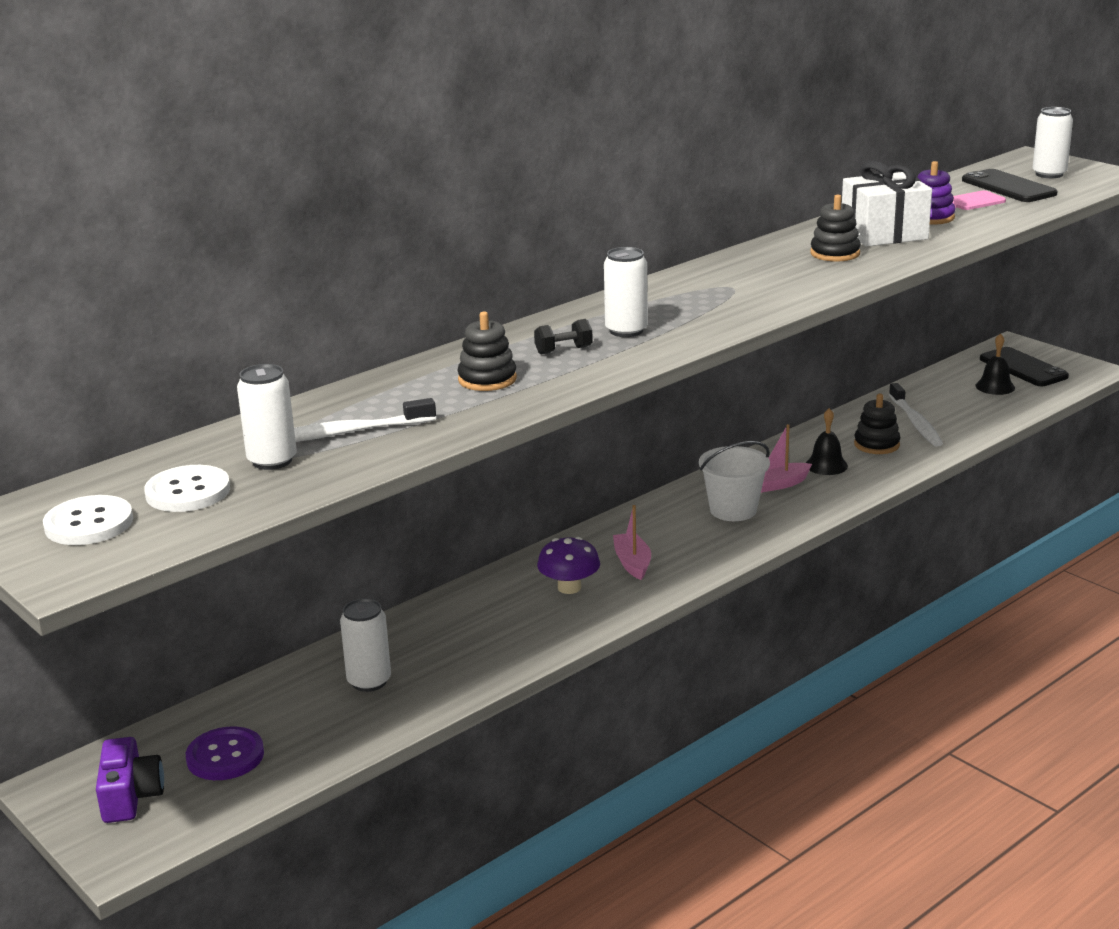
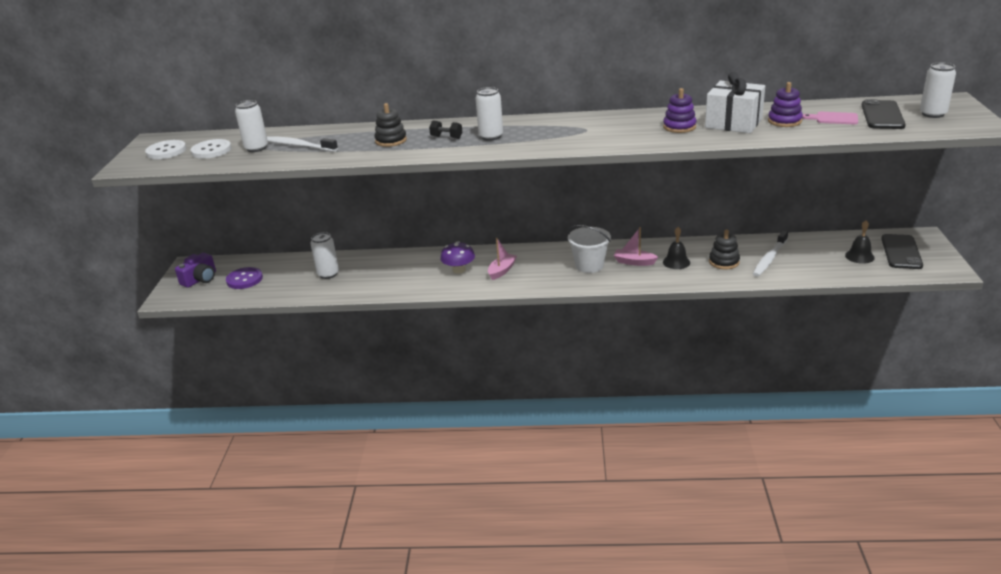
camera: 45 degrees right, 5 degrees up
black stacking toy [810,194,861,262] -> purple stacking toy [663,88,697,133]

